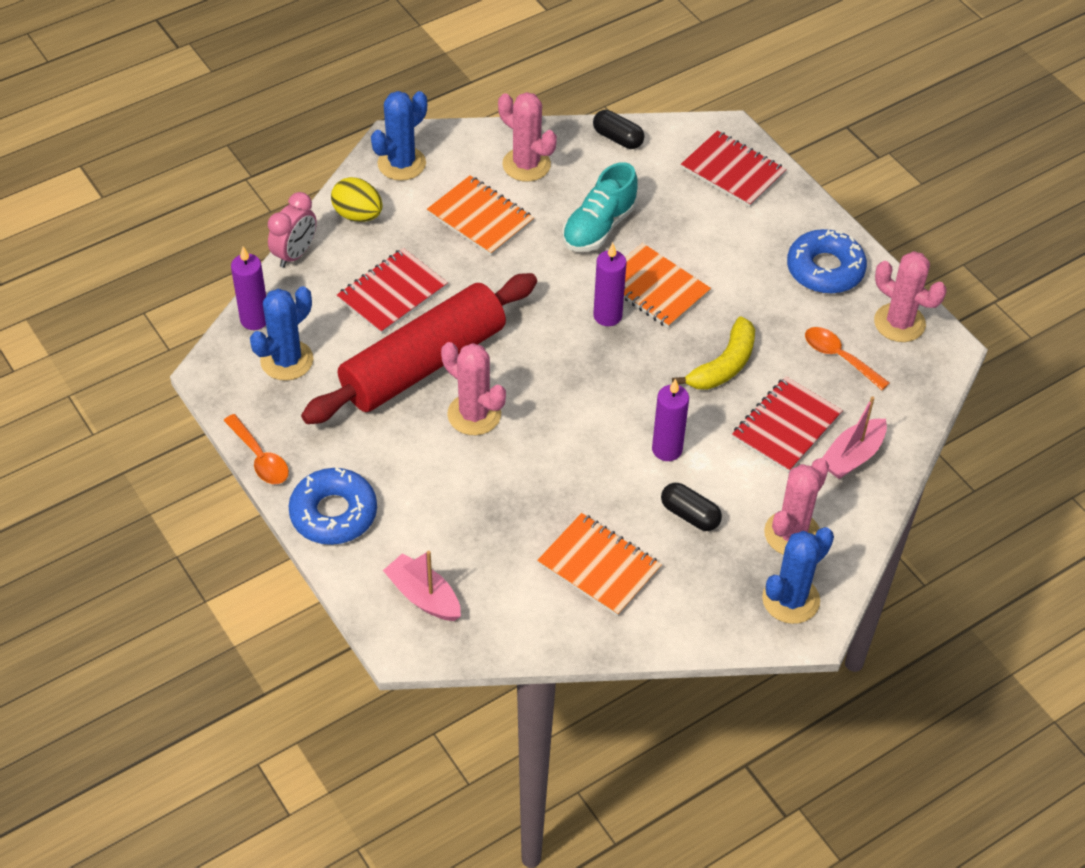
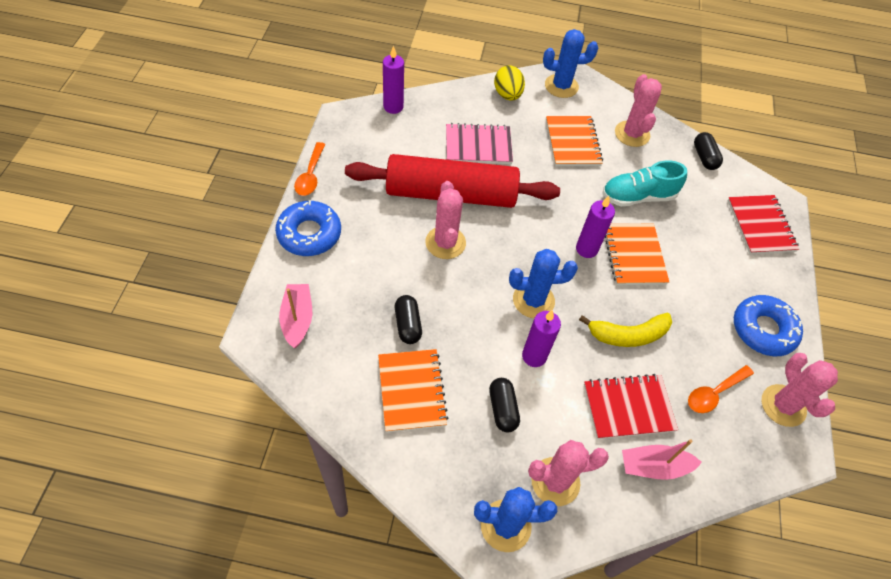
camera: 40 degrees right, 5 degrees up
blue cactus [250,286,313,381] -> blue cactus moved to [509,249,578,318]
pink clock [268,192,317,268] -> none
red notebook [337,248,448,334] -> pink notebook [446,123,513,164]
orange spoon [805,327,890,390] -> orange spoon turned 120 degrees counterclockwise [688,365,754,413]
none -> black capsule [395,295,422,344]

